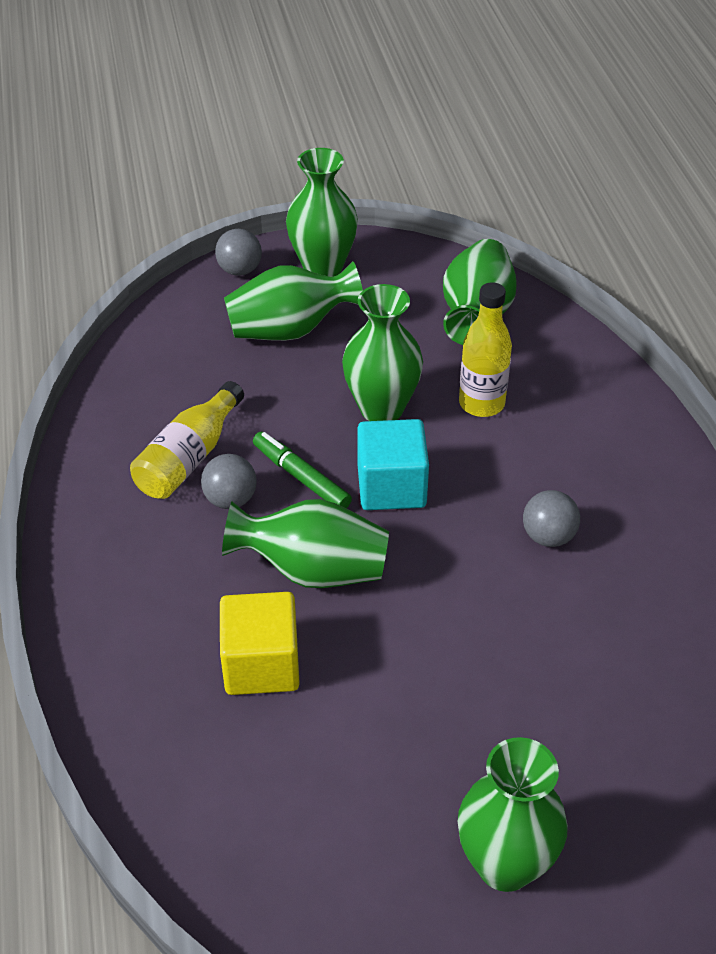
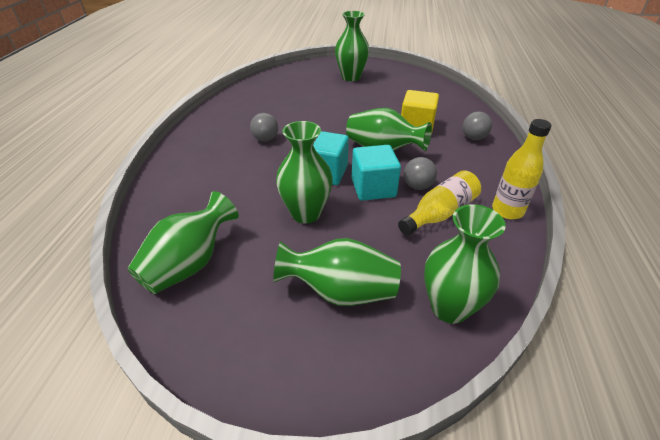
camera: 160 degrees left, 5 degrees down
grey ball [215,229,262,276] -> grey ball moved to [463,112,492,140]
green marker [253,432,352,508] -> turquoise cube [352,145,401,201]
green vase [286,148,358,277] -> green vase moved to [424,204,506,324]
yellow bottle [459,282,512,417] -> yellow bottle moved to [492,119,552,219]

